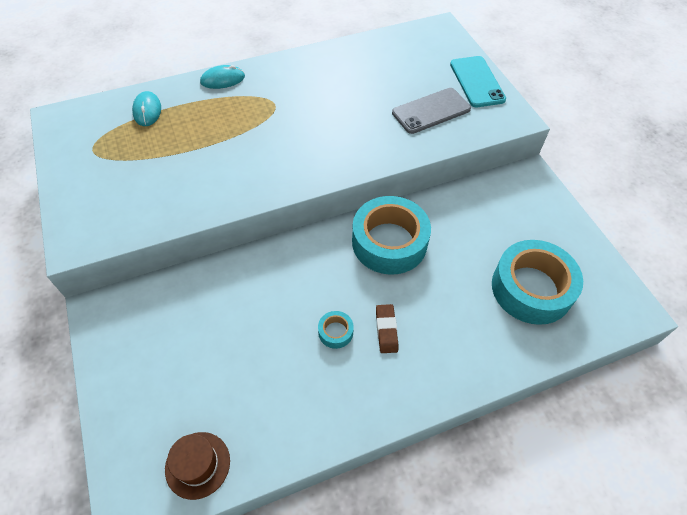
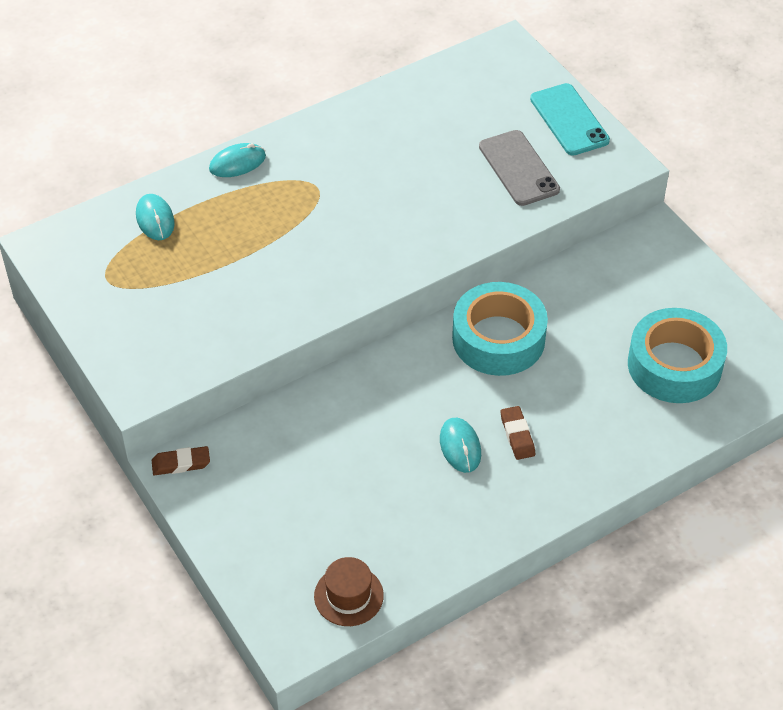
camera: 10 degrees left, 5 degrees down
turquoise tape [318,311,354,349] -> turquoise mouse [440,418,481,473]
grey phone [392,88,471,134] -> grey phone turned 75 degrees counterclockwise [479,130,560,206]
none -> brown eraser [151,446,210,475]

